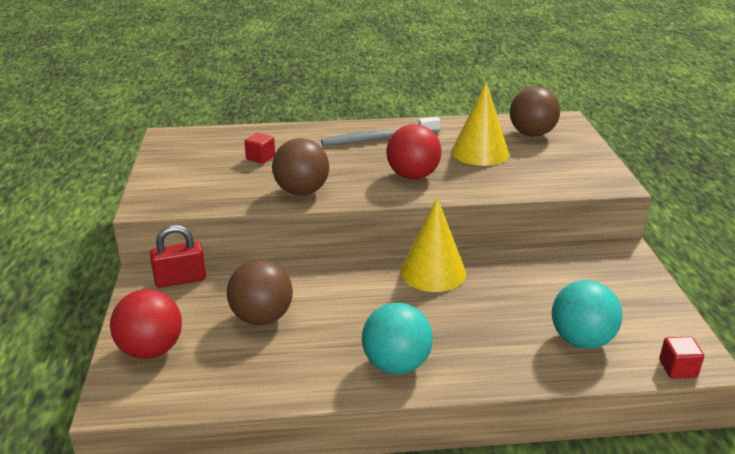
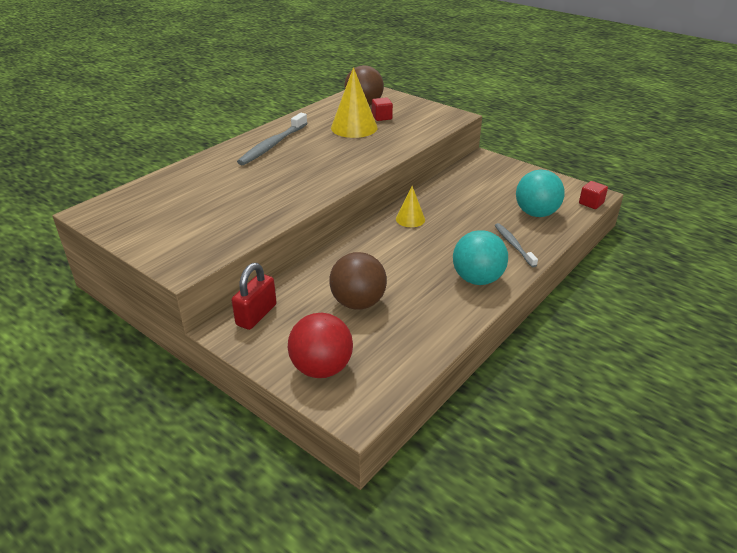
camera: 45 degrees left, 5 degrees up
red cube [244,133,275,164] -> red cube moved to [372,97,393,121]
brown ball [272,138,329,195] -> none
red ball [386,124,441,180] -> none
yellow cone [400,198,466,292] -> yellow cone [396,186,425,227], size x0.56
none -> grey toothbrush [495,223,538,267]

